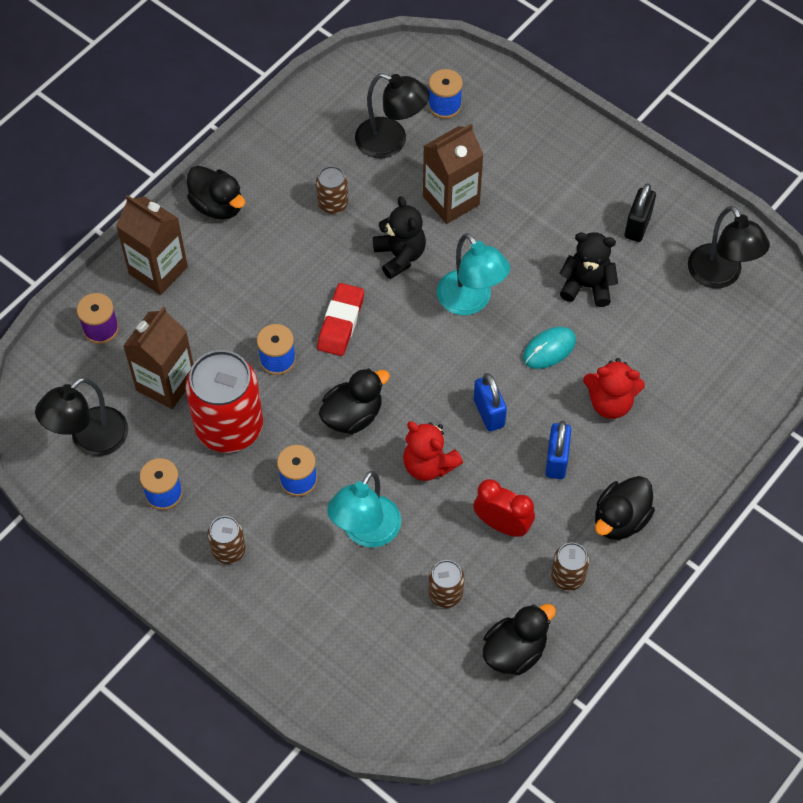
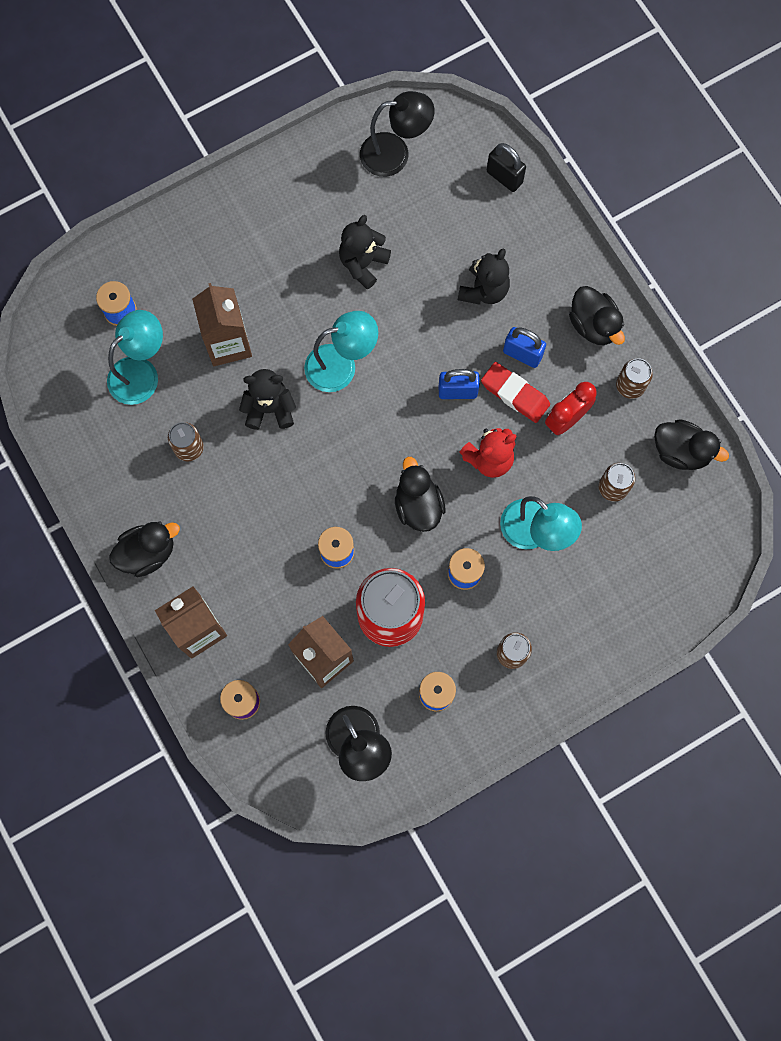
camera: 70 degrees left, 15 degrees up
red eraser [317,283,364,356] -> red eraser moved to [481,362,550,423]
black lamp [355,73,430,158] -> turquoise lamp [107,310,163,405]
black duck [483,604,556,675] -> black duck turned 135 degrees clockwise [654,419,729,470]
turquoise mouse [523,327,576,369] -> none
red teddy bear [583,358,645,419] -> black teddy bear [458,248,510,305]
black padlock [625,183,656,242] -> black padlock moved to [487,143,526,192]

